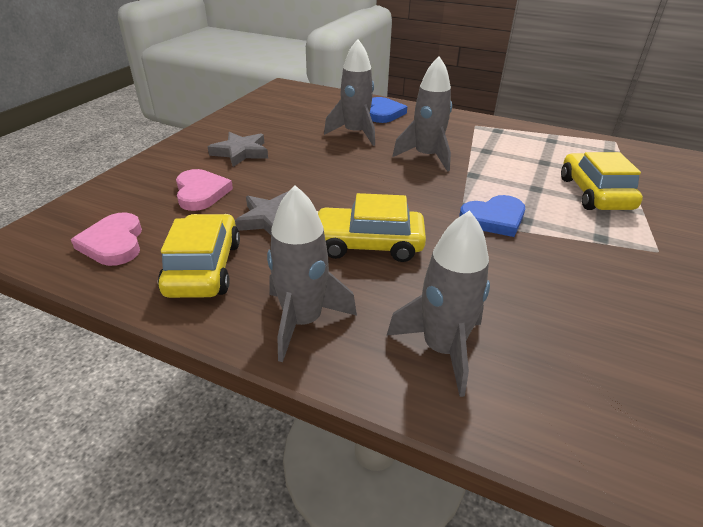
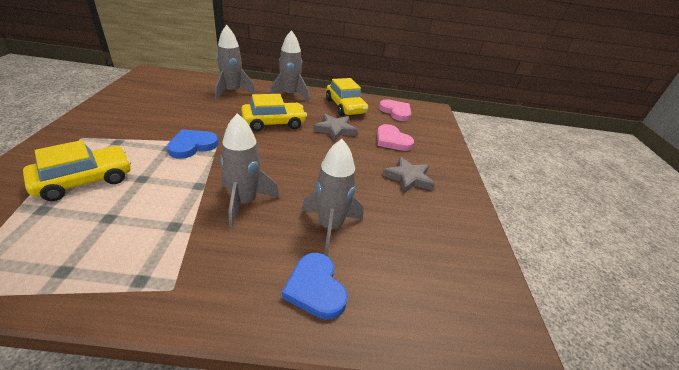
camera: 155 degrees right, 0 degrees up
yellow car [561,152,643,210] -> yellow car turned 105 degrees counterclockwise [23,140,131,201]

